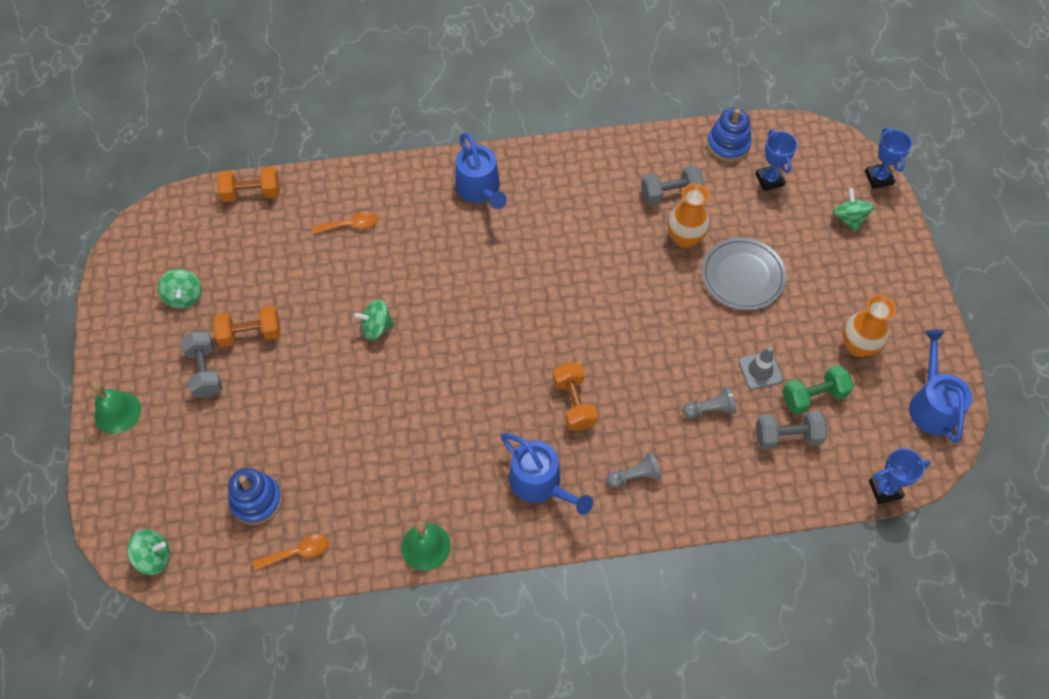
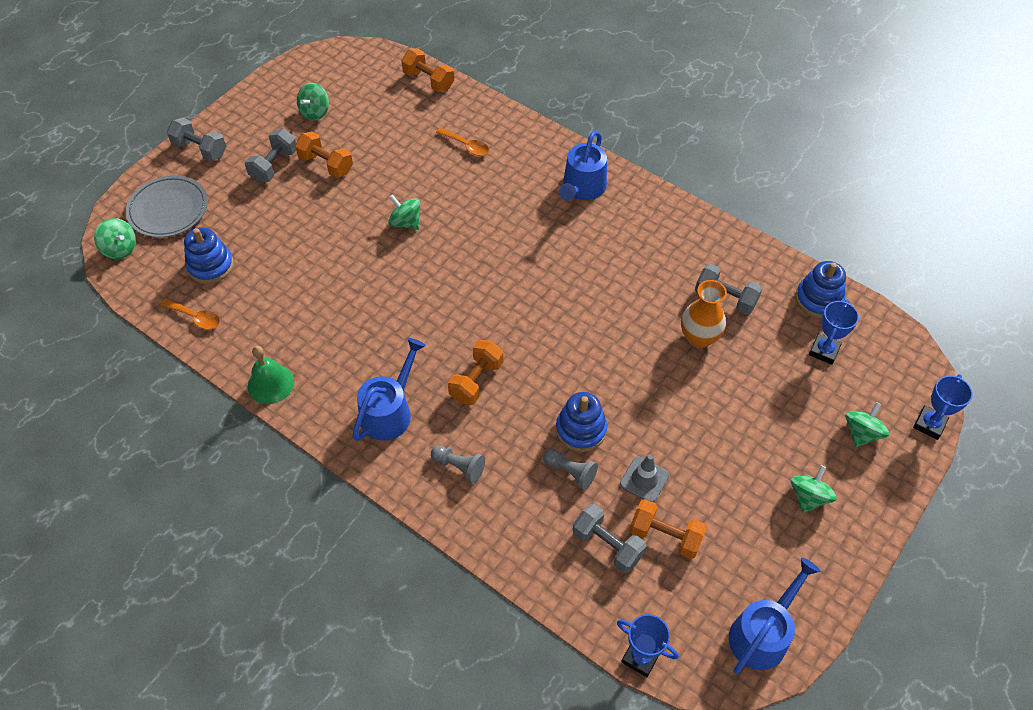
camera: 45 degrees right, 5 degrees down
green bell [91,381,141,434] -> grey dumbbell [167,118,226,161]
blue watering can [500,433,593,515] -> blue watering can turned 150 degrees counterclockwise [352,338,426,441]
grey plate [702,238,787,310] -> grey plate moved to [126,175,208,238]
green dumbbell [782,364,854,414] -> orange dumbbell [630,499,707,559]
orange vase [843,295,896,357] -> none
none -> blue stacking toy [556,392,607,452]
none -> green spinning top [791,465,837,513]

